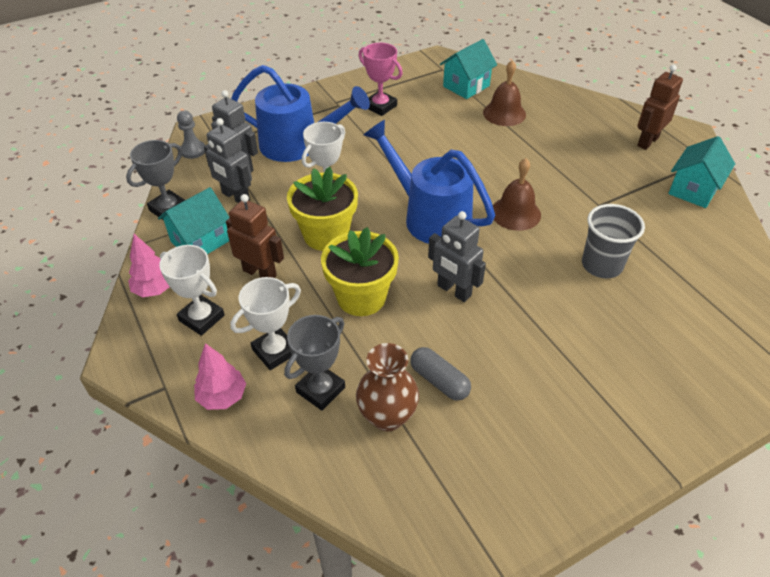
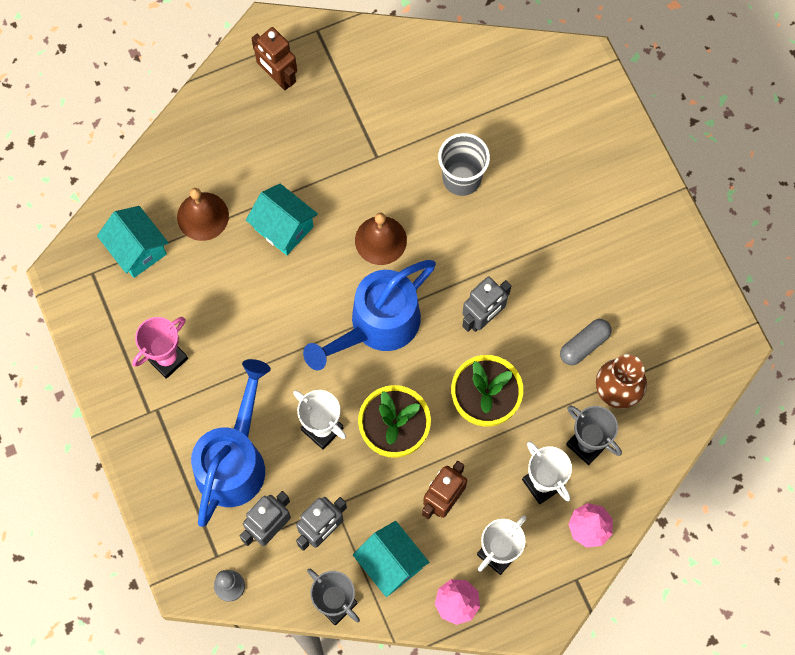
camera: 85 degrees left, 25 degrees up
turquoise house [668,136,735,208] -> turquoise house moved to [246,184,318,255]

